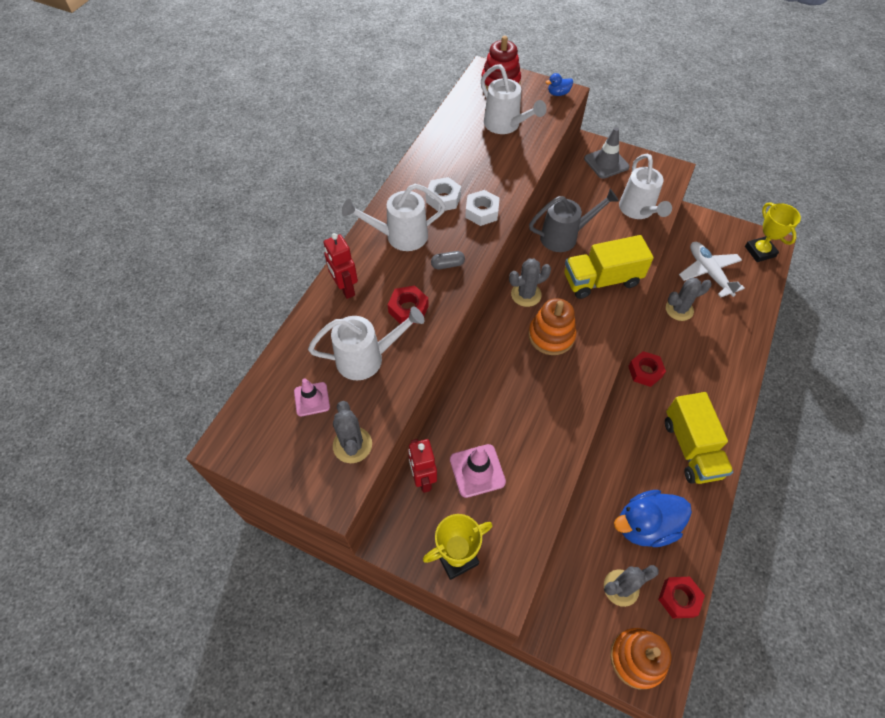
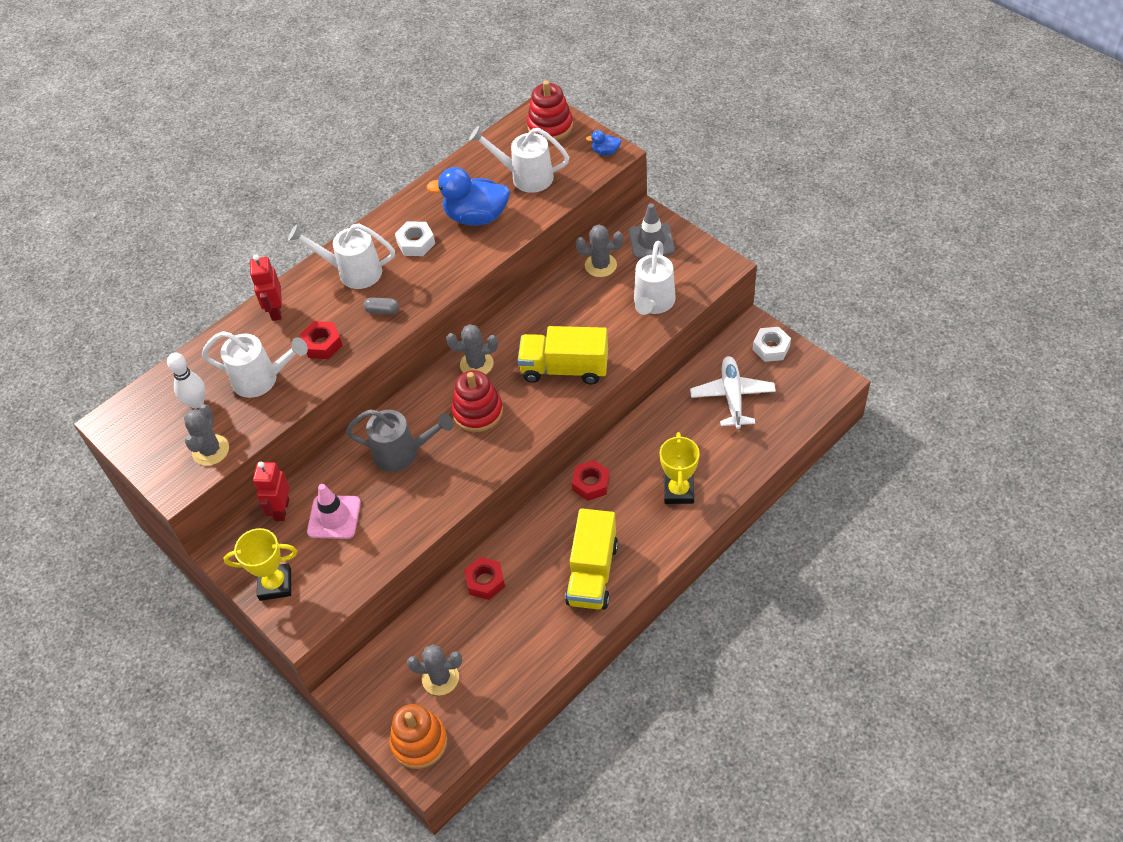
camera: 25 degrees right, 5 degrees down
pink traffic cone [294,379,330,416] -> white bowling pin [167,353,205,409]
white nut [465,190,500,226] -> white nut moved to [753,327,791,362]
white watering can [481,64,547,134] -> white watering can turned 120 degrees clockwise [469,126,569,193]
orange stacking toy [528,298,576,355] -> red stacking toy [451,370,503,432]
grey watering can [529,189,619,252] -> grey watering can moved to [346,409,453,472]
blue duck [614,490,692,547] -> blue duck moved to [426,167,510,226]
red nut [658,577,705,618] -> red nut moved to [464,557,505,600]
grey cactus [666,278,712,321] -> grey cactus moved to [576,225,623,277]
yellow trophy [745,202,801,262] -> yellow trophy moved to [660,432,700,504]

